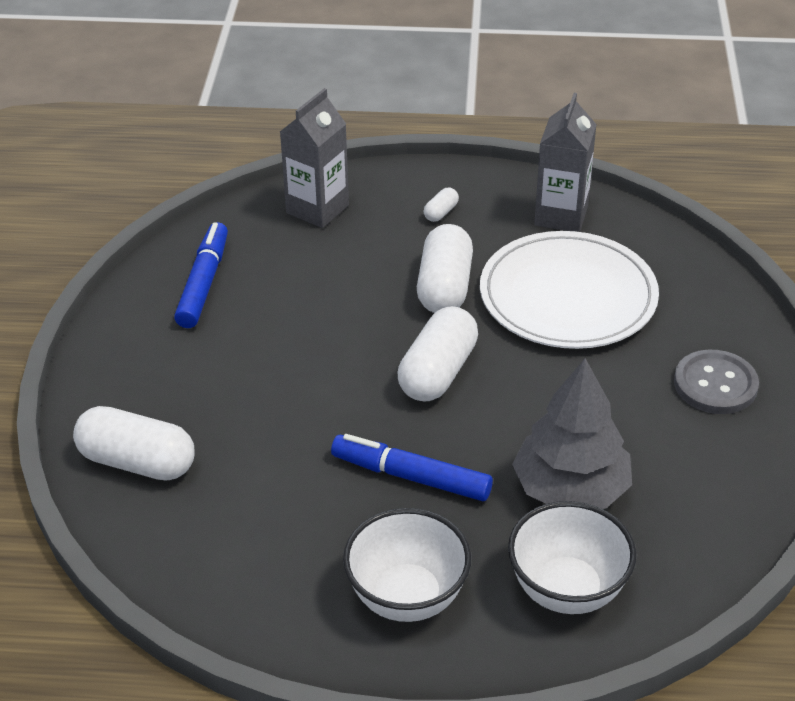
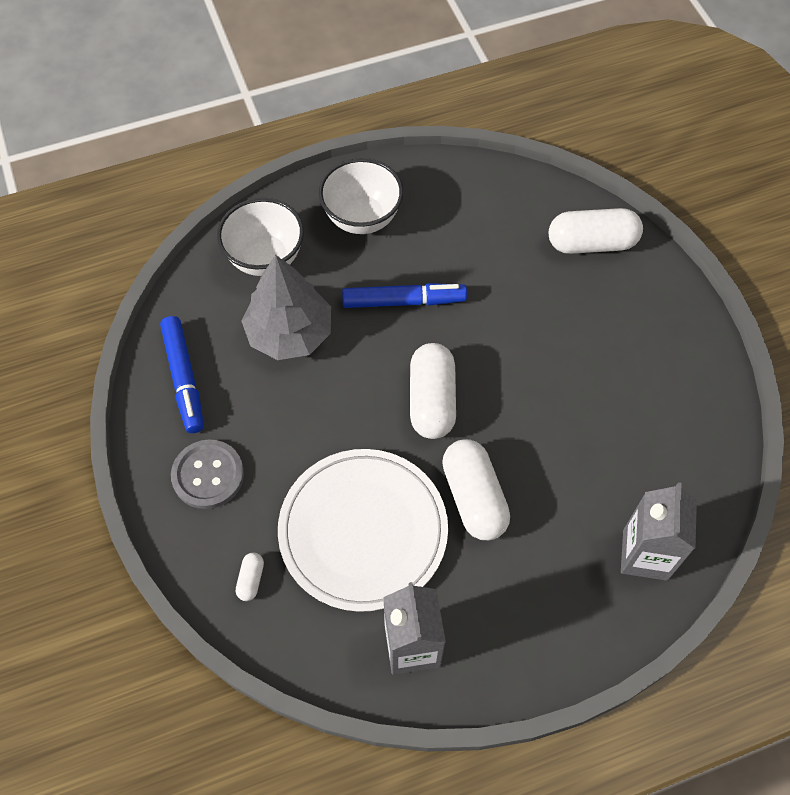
camera: 155 degrees right, 20 degrees up
blue marker [174,222,228,328] -> blue marker moved to [160,316,204,433]
white capsule [424,187,459,222] -> white capsule moved to [236,553,264,601]

